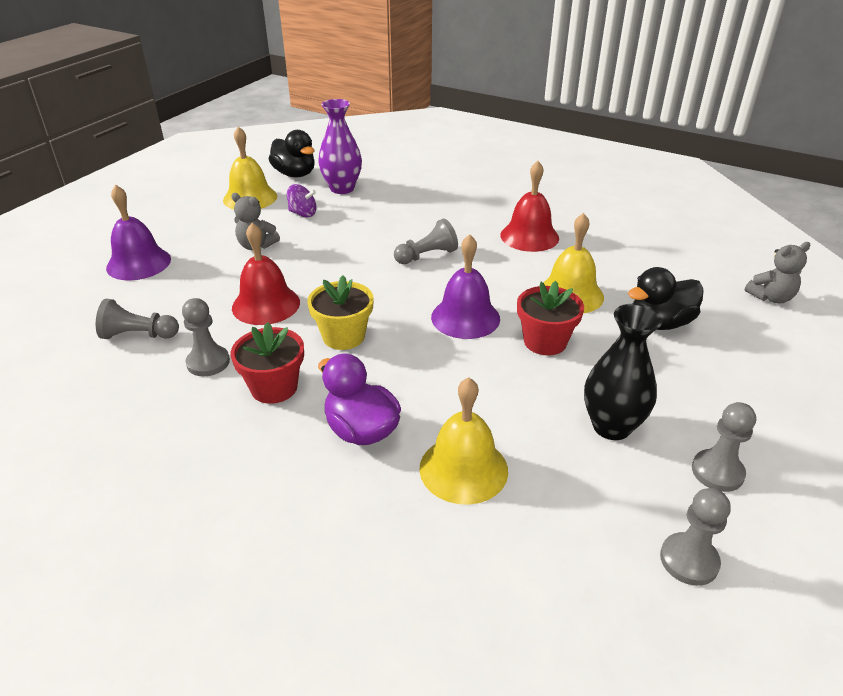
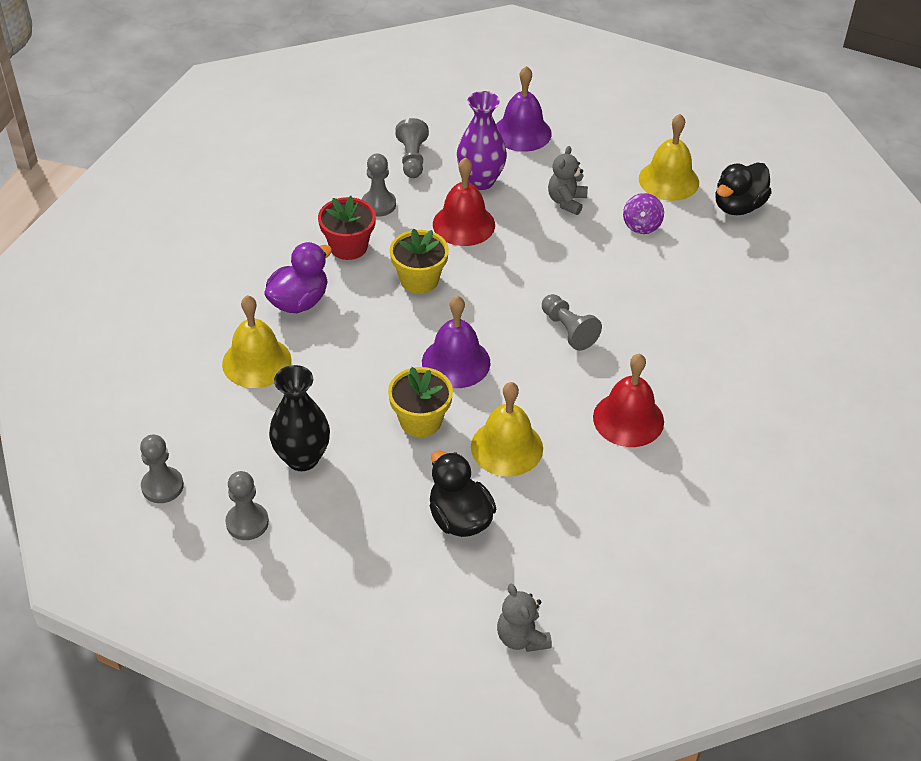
camera: 85 degrees right, 10 degrees up
purple vase [318,99,362,194] -> purple vase moved to [457,91,507,190]
red flower pot [517,281,584,356] -> yellow flower pot [388,367,453,437]

